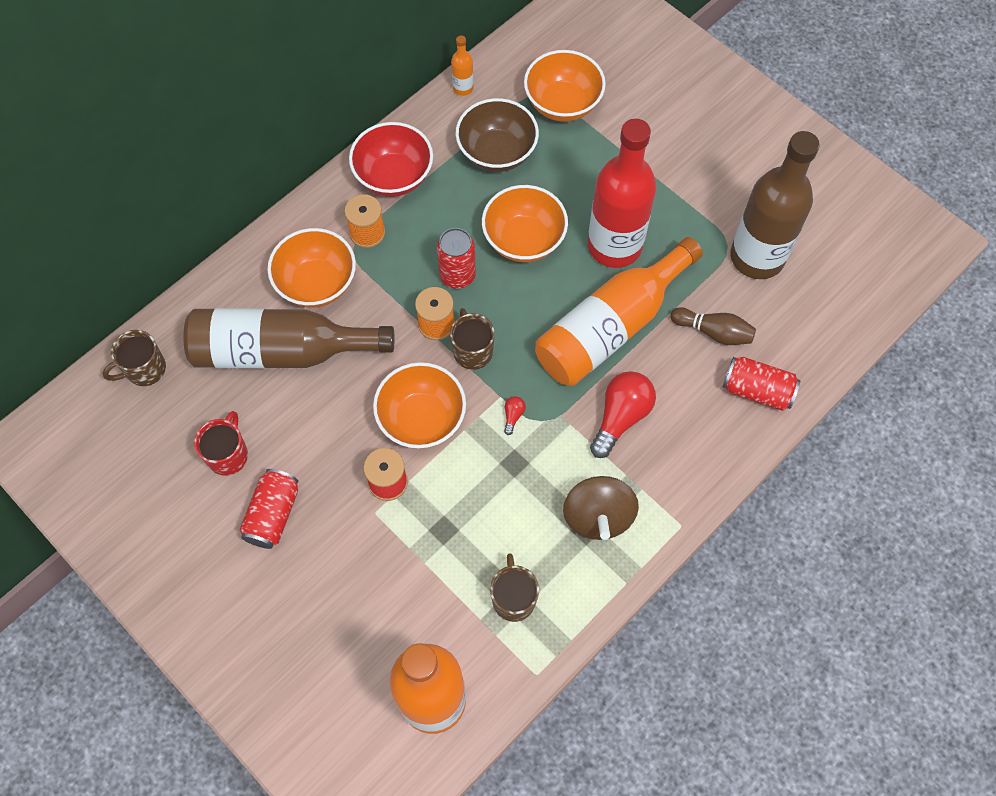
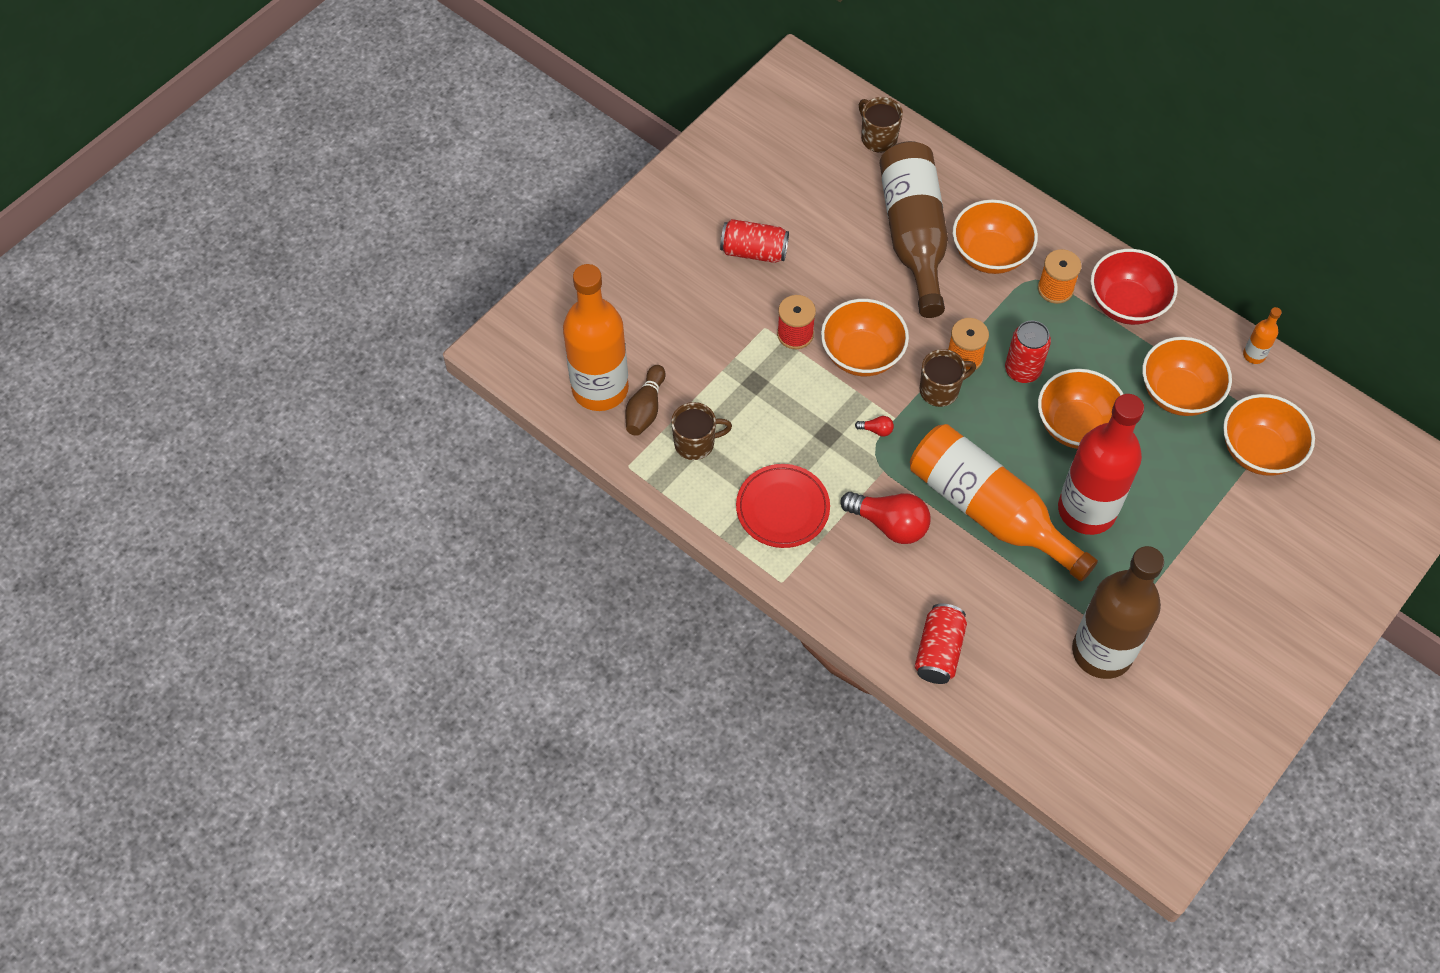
camera: 85 degrees right, 5 degrees down
red mug [194,411,248,476] -> none
brown bowl [456,98,539,172] -> orange bowl [1142,337,1232,416]
brown spinning top [563,476,639,540] -> red plate [736,464,830,548]
brown bowling pin [671,307,756,345] -> brown bowling pin moved to [625,365,665,436]

